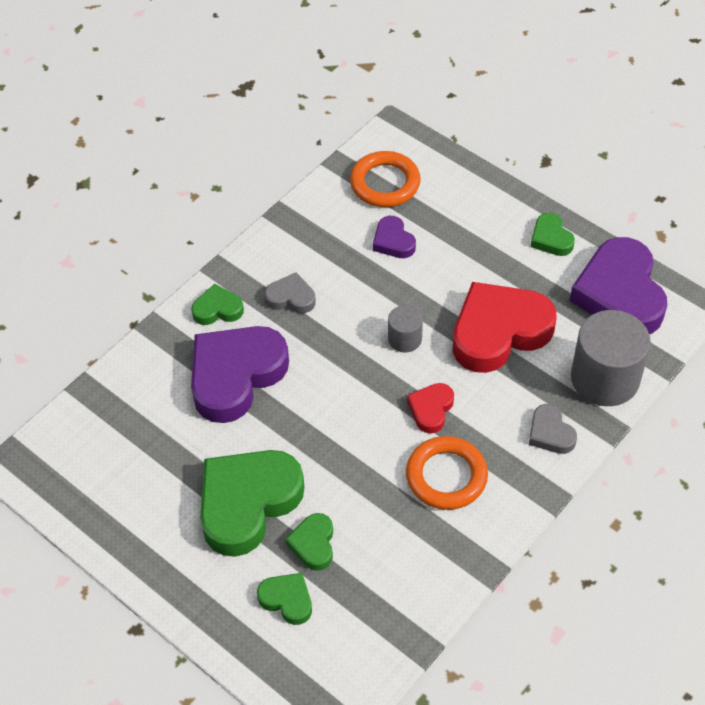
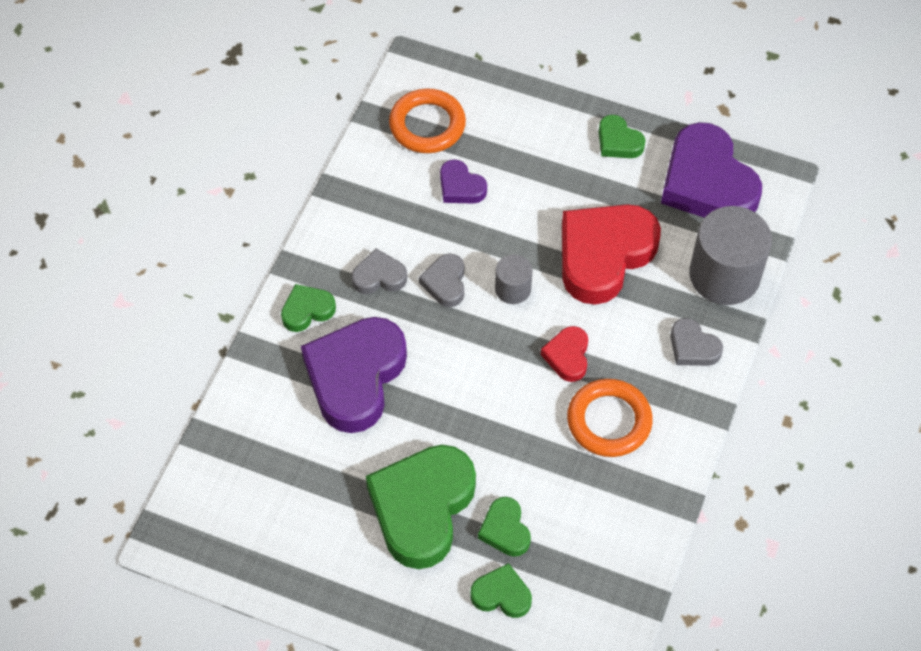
camera: 20 degrees left, 5 degrees up
none -> grey heart [419,253,464,307]

